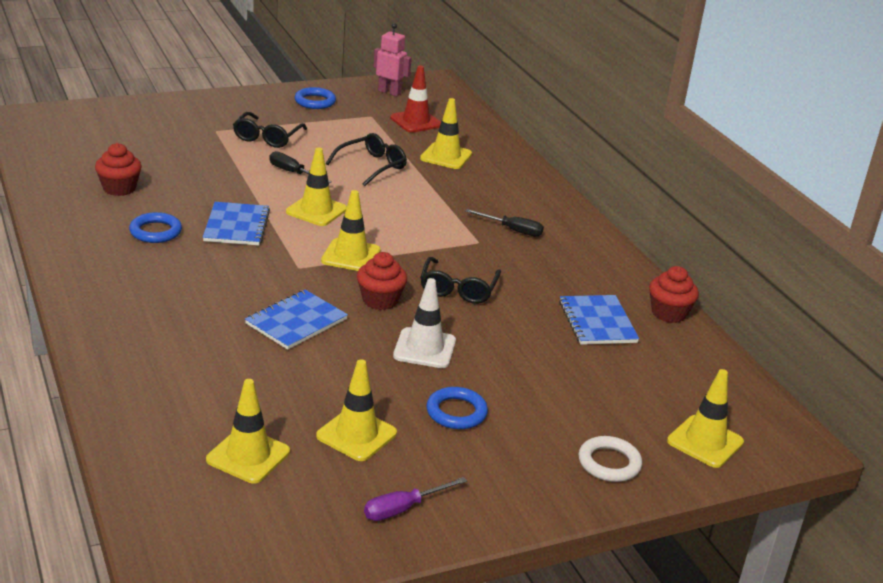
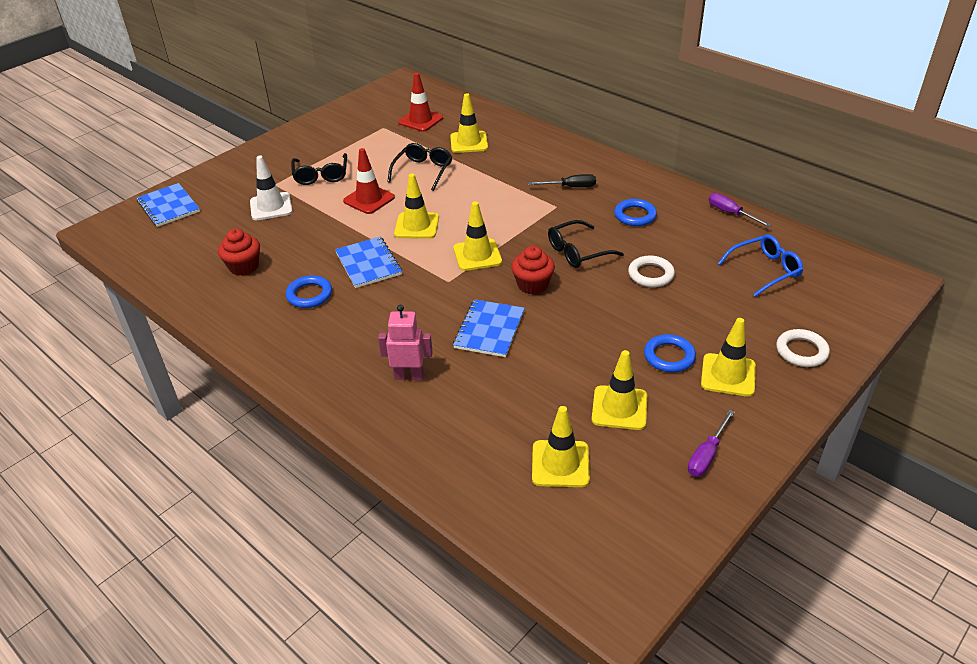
camera: 20 degrees left, 10 degrees up
black screwdriver [269,151,332,183] -> red traffic cone [343,148,395,214]
blue ring [295,87,336,109] -> blue ring moved to [614,199,657,226]
pink robot [374,23,412,96] -> pink robot moved to [378,305,433,380]
white traffic cone [393,278,456,368] -> white traffic cone moved to [250,156,293,220]
black glasses [420,257,501,304] -> black glasses turned 75 degrees clockwise [548,220,624,268]
blue notebook [559,295,639,345] -> blue notebook moved to [136,183,200,227]
red cupcake [649,266,699,323] -> purple screwdriver [709,193,771,227]
yellow traffic cone [667,369,744,468] -> yellow traffic cone moved to [701,318,756,396]
none -> white ring [628,256,675,287]
none -> blue glasses [717,234,803,297]

